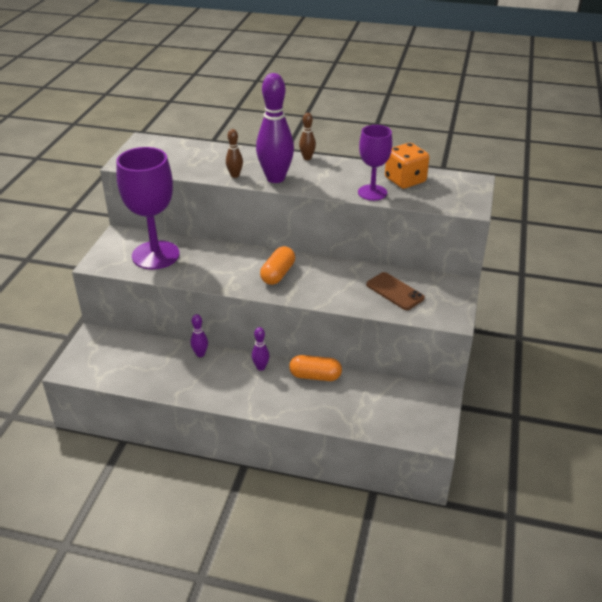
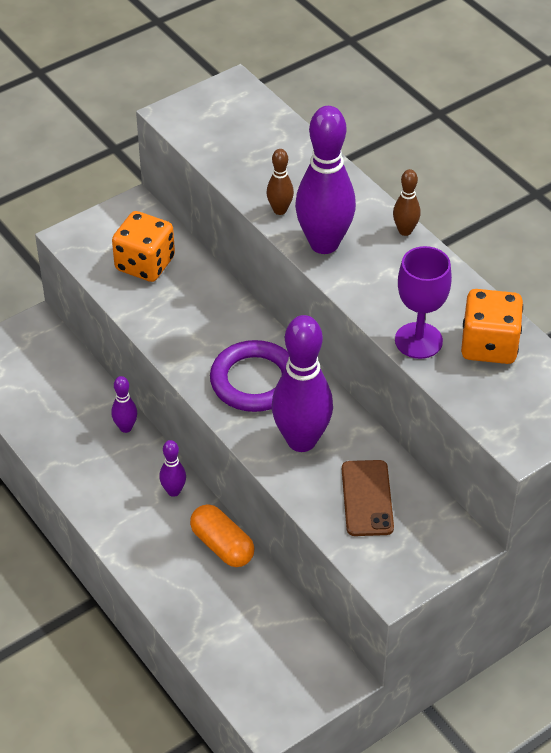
camera: 40 degrees right, 10 degrees up
purple goblet [116,147,180,270] -> orange dice [112,211,175,282]
orange capsule [260,246,295,285] -> purple ring [210,340,289,412]
none -> purple bowling pin [272,315,333,452]

